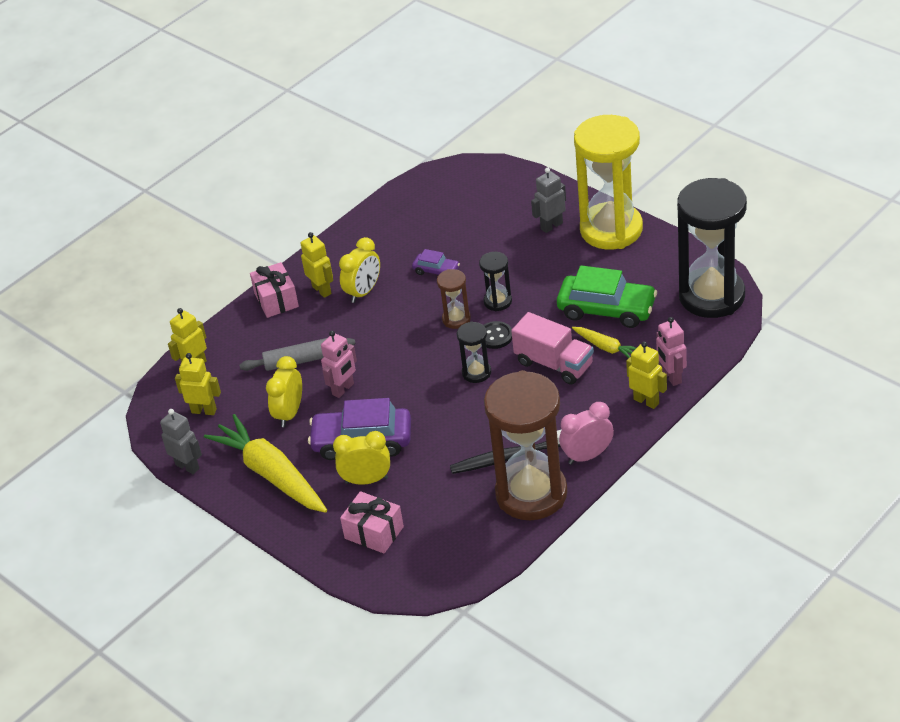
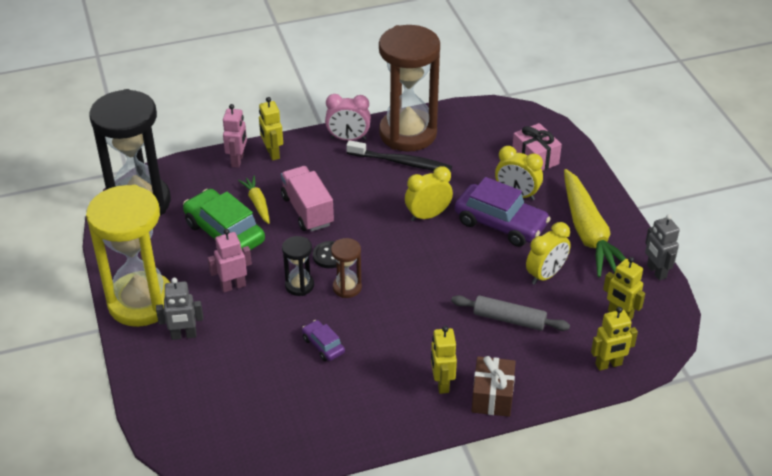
camera: 155 degrees left, 0 degrees up
pink gift [250,262,299,318] -> brown gift [471,356,516,417]
pink robot [321,331,357,398] -> pink robot moved to [208,229,252,292]
yellow clock [339,237,380,303] -> yellow clock moved to [405,166,453,221]
black hourglass [457,321,491,383] -> none

